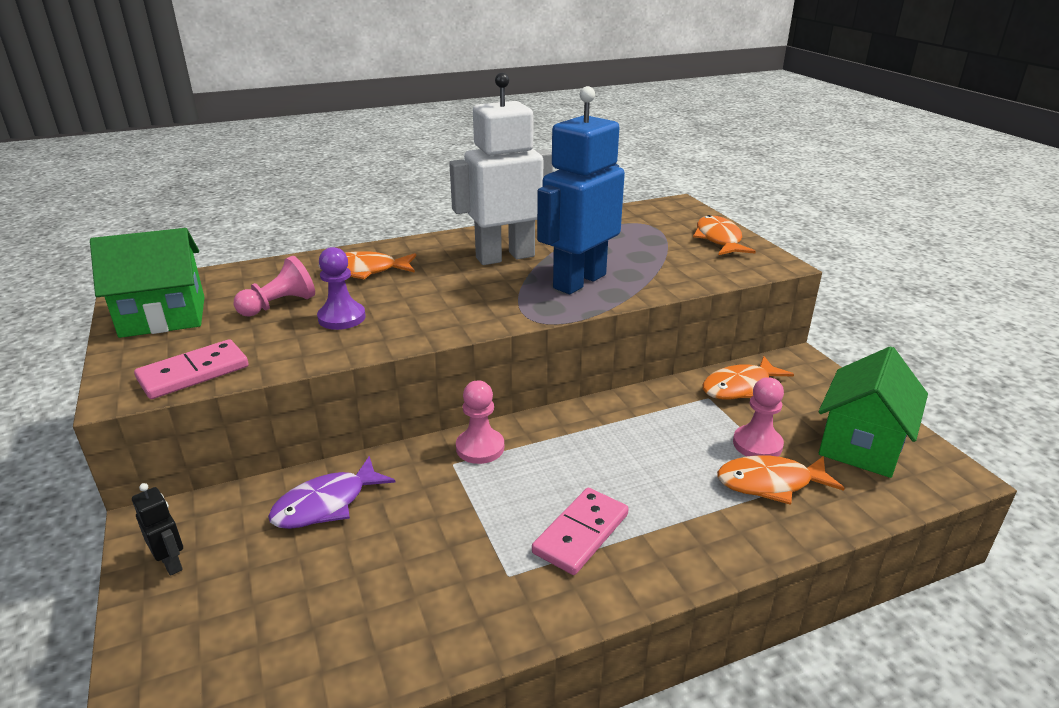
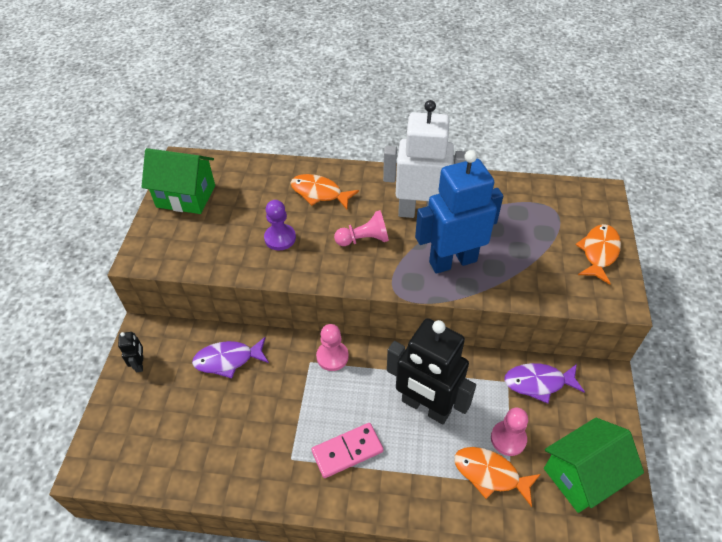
camera: 30 degrees right, 20 degrees up
pink domino [134,339,249,399] -> none
pink pawn [234,256,315,317] -> pink pawn moved to [334,210,389,246]
orange fish [703,356,794,399] -> purple fish [504,363,585,403]
none -> black robot [387,318,476,424]

